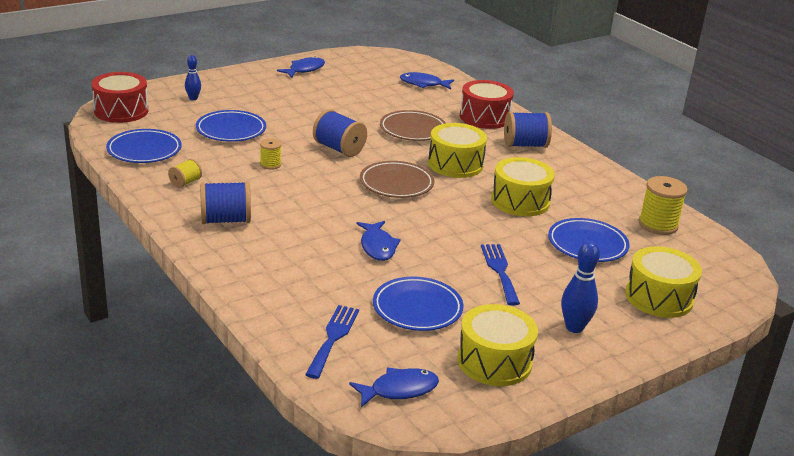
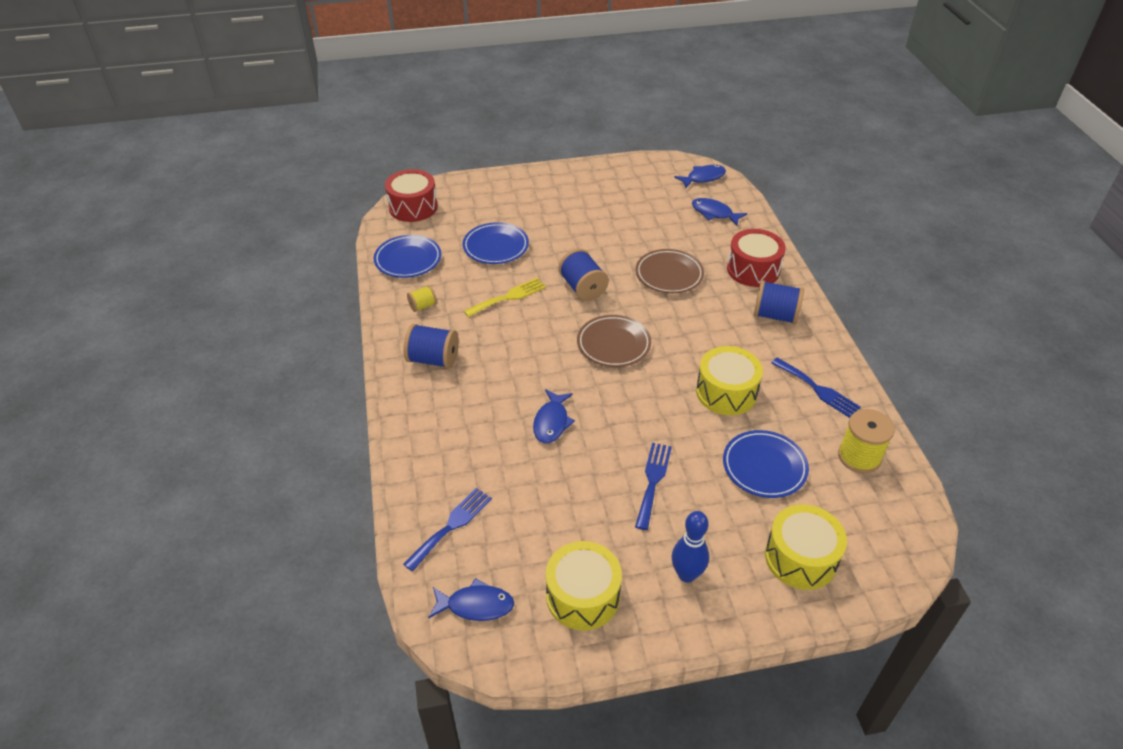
camera: 25 degrees right, 15 degrees up
blue bowling pin [185,55,201,100] -> none
yellow spool [260,139,282,170] -> yellow fork [464,278,546,317]
blue fish [277,56,325,78] -> blue fish moved to [674,165,726,188]
blue plate [373,277,463,331] -> none
yellow drum [428,123,487,178] -> none
none -> blue fork [771,357,861,418]

